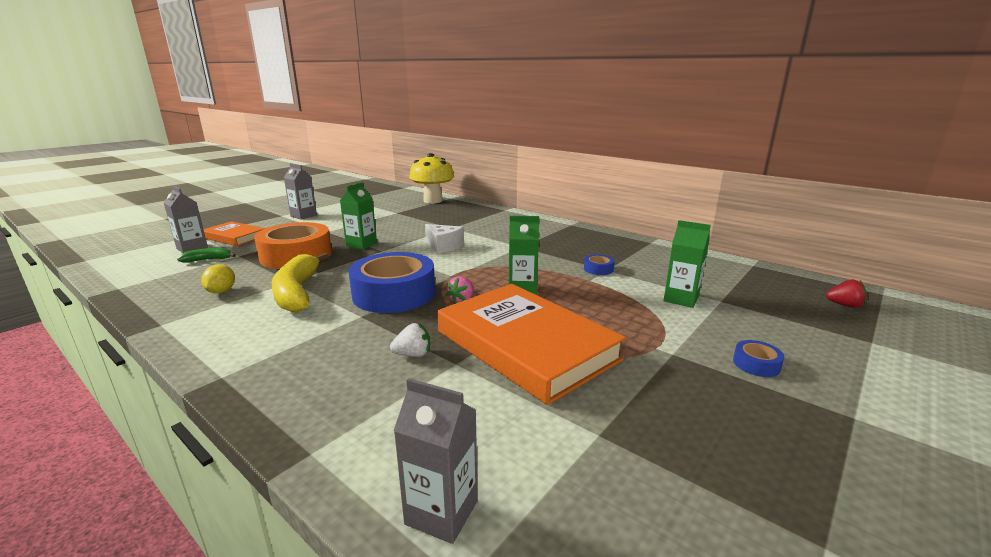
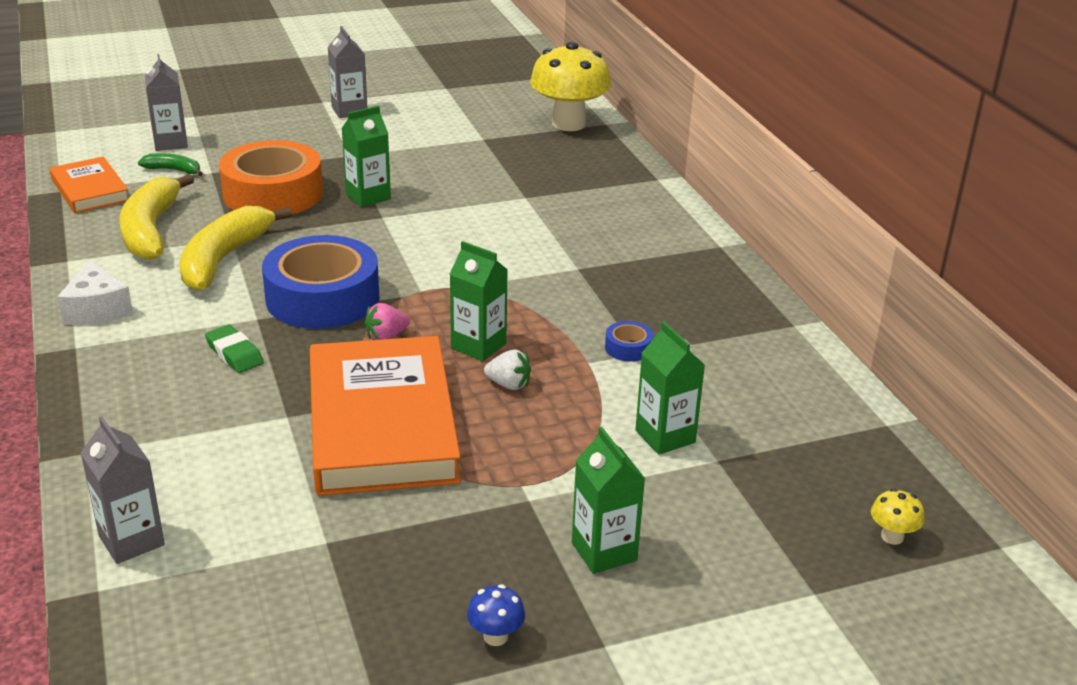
camera: 30 degrees right, 10 degrees up
yellow lemon [201,264,235,293] -> yellow banana [119,174,194,260]
orange book [204,221,266,246] -> orange book moved to [49,157,128,213]
white strawberry [390,323,430,357] -> white strawberry moved to [484,349,531,390]
white cheese [425,224,464,254] -> white cheese moved to [57,260,133,325]
blue tape [733,340,785,377] -> green carton [572,427,645,574]
red strawberry [826,279,867,308] -> yellow mushroom [871,489,925,545]
none -> green eraser [205,325,264,373]
none -> blue mushroom [467,584,525,646]

